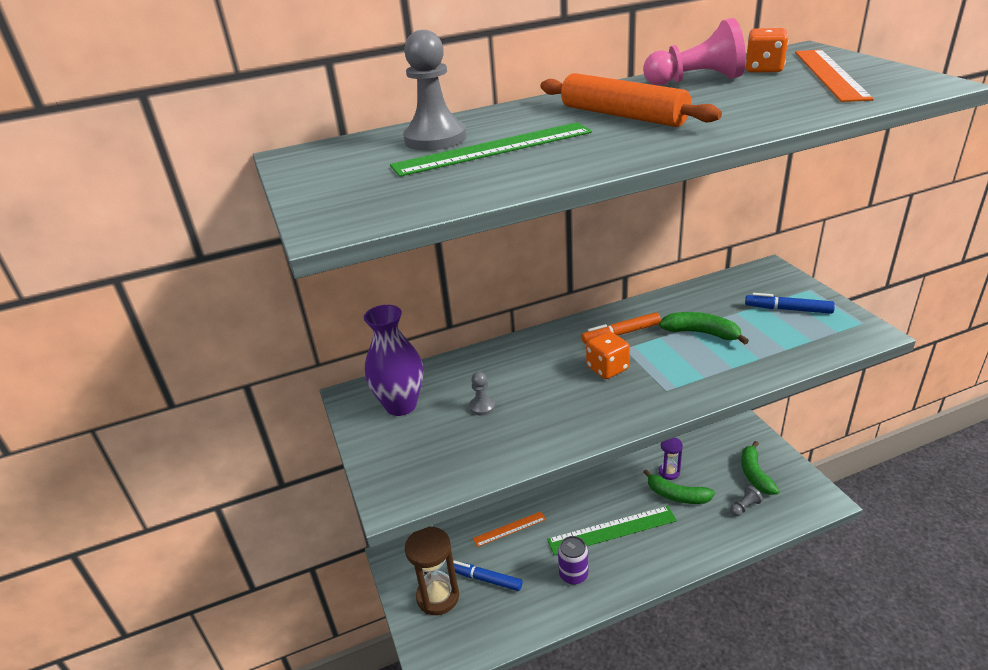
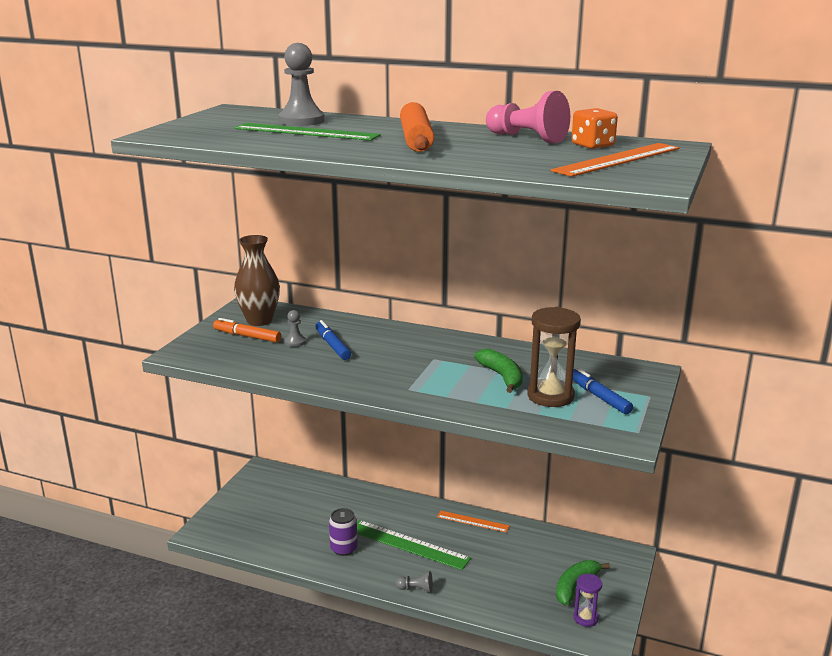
camera: 40 degrees right, 10 degrees down
purple vase [364,305,423,416] -> brown vase [234,235,280,326]
brown hourglass [405,527,459,615] -> brown hourglass moved to [527,307,581,407]
blue marker [447,560,522,591] -> blue marker moved to [315,320,351,360]
orange ruler [473,512,546,547] -> orange ruler moved to [437,511,510,533]
orange marker [581,312,661,343] -> orange marker moved to [213,318,281,343]
orange dice [586,331,630,379] -> none
green banana [644,469,715,504] -> none
purple hourglass [659,437,683,480] -> purple hourglass moved to [574,574,602,627]
grey pawn [730,485,763,516] -> grey pawn moved to [396,571,433,593]

